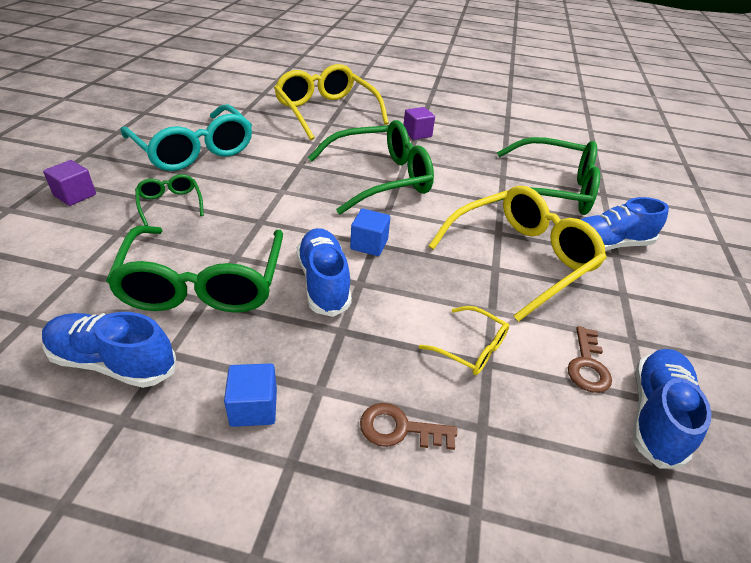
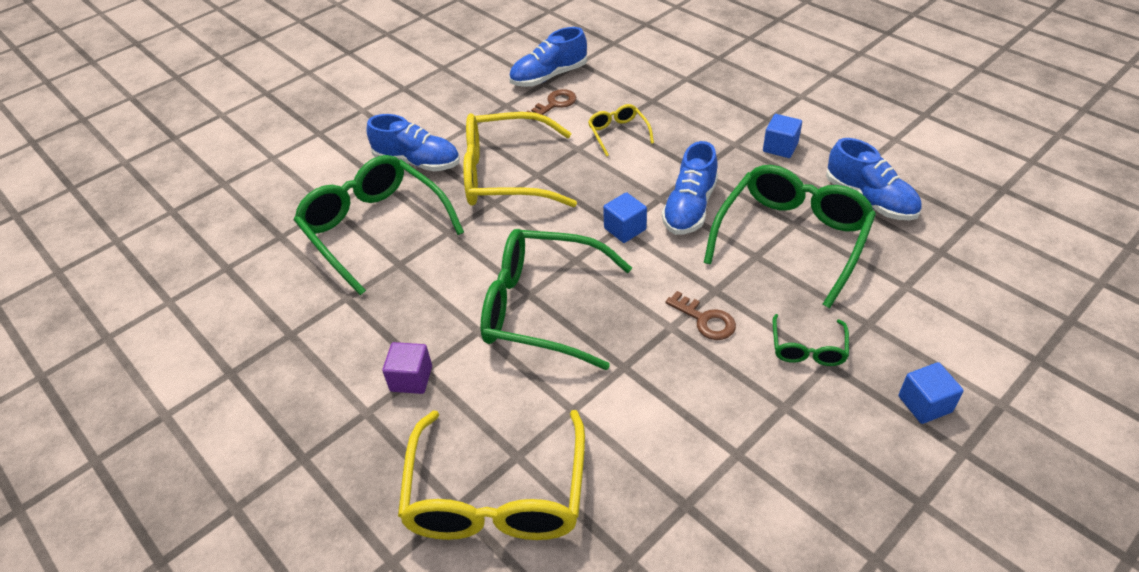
camera: 140 degrees left, 5 degrees up
purple cube [43,160,96,206] -> blue cube [898,362,964,424]
turquoise glasses [121,104,252,171] -> none
brown key [360,403,457,450] -> brown key moved to [665,291,736,340]

